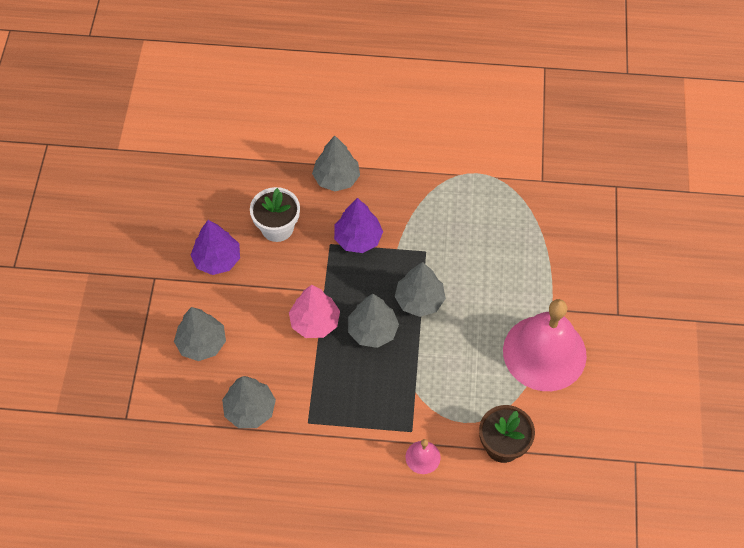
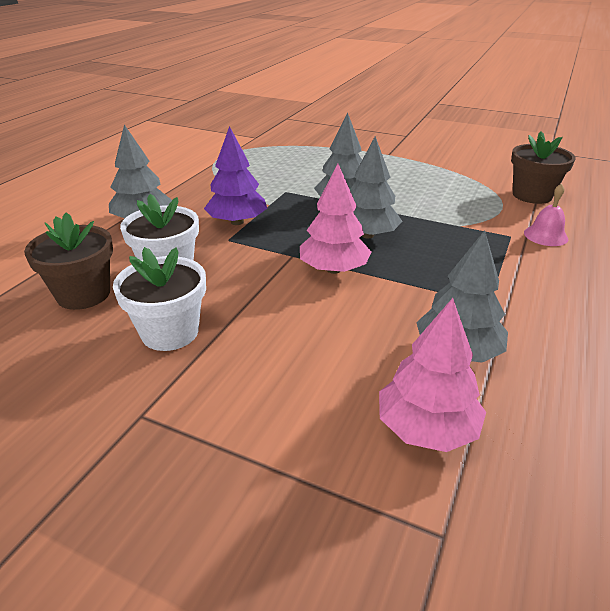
camera: 70 degrees left, 25 degrees down
grey tree [174,307,226,361] -> none
purple tree [191,220,240,275] -> white flower pot [113,247,206,351]
pink bell [503,299,587,391] -> none
none -> brown flower pot [24,212,113,310]
none -> pink tree [379,298,486,452]

